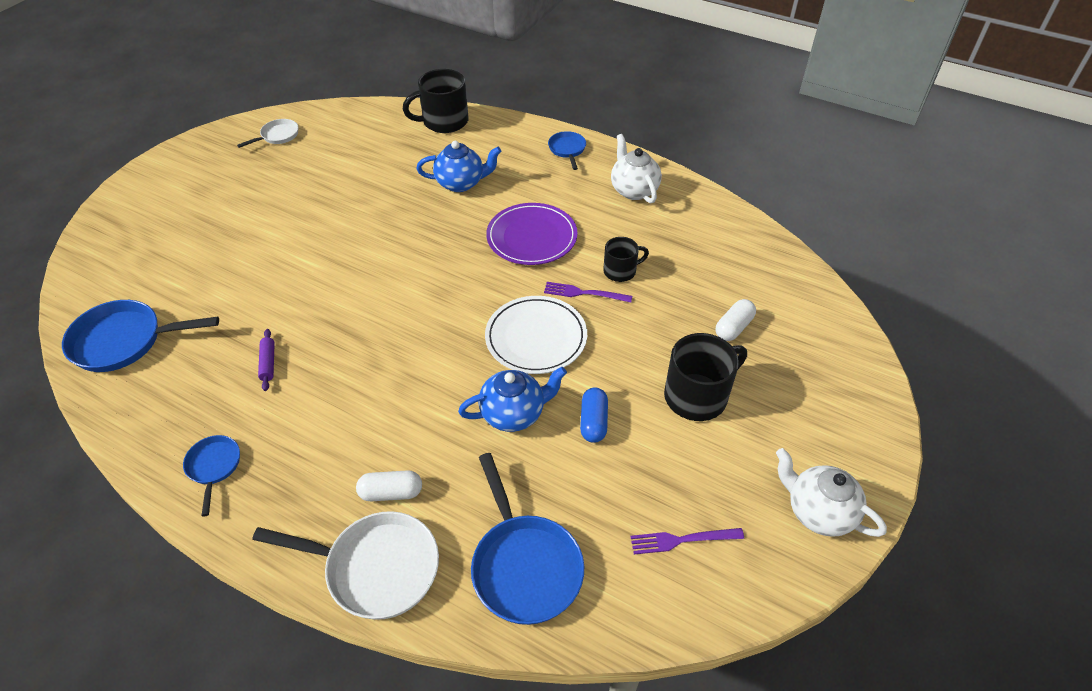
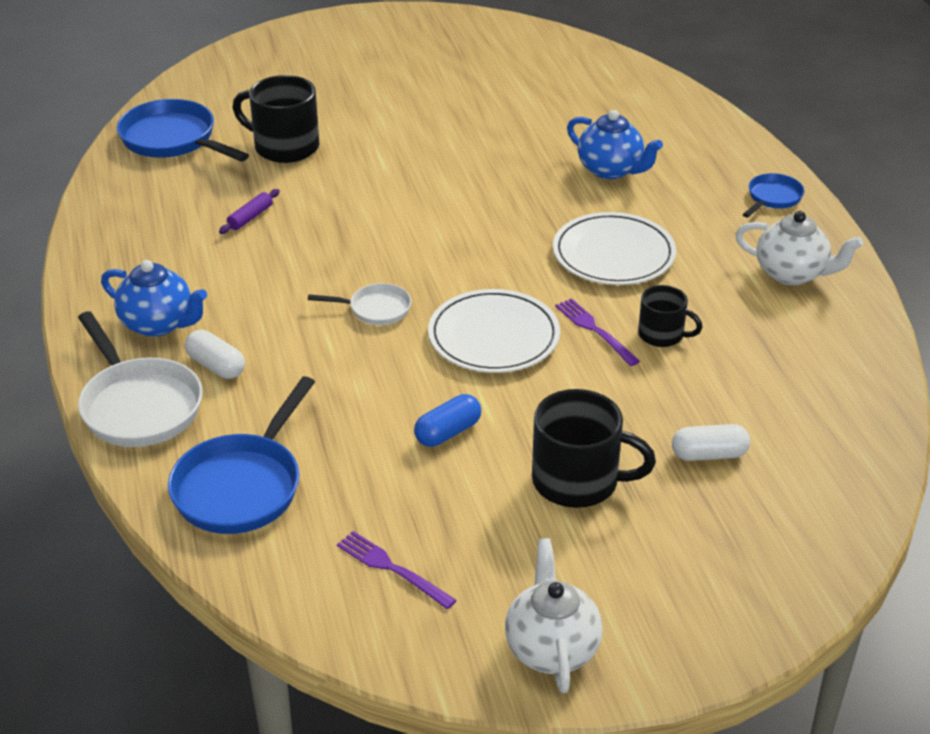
camera: 45 degrees right, 10 degrees down
blue pan [183,435,240,517] -> none
white pan [237,119,299,148] -> white pan moved to [308,283,411,325]
black mug [403,69,469,133] -> black mug moved to [233,75,319,163]
blue teapot [458,367,567,432] -> blue teapot moved to [101,260,207,337]
purple plate [486,203,577,265] -> white plate [553,212,676,285]
white teapot [611,134,662,203] -> white teapot turned 90 degrees clockwise [735,211,863,285]

